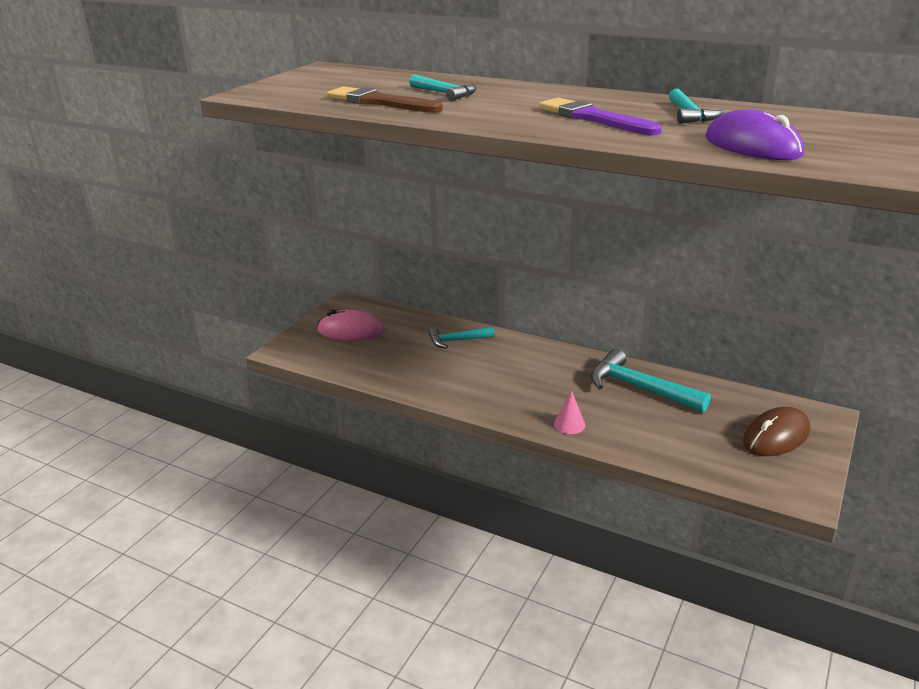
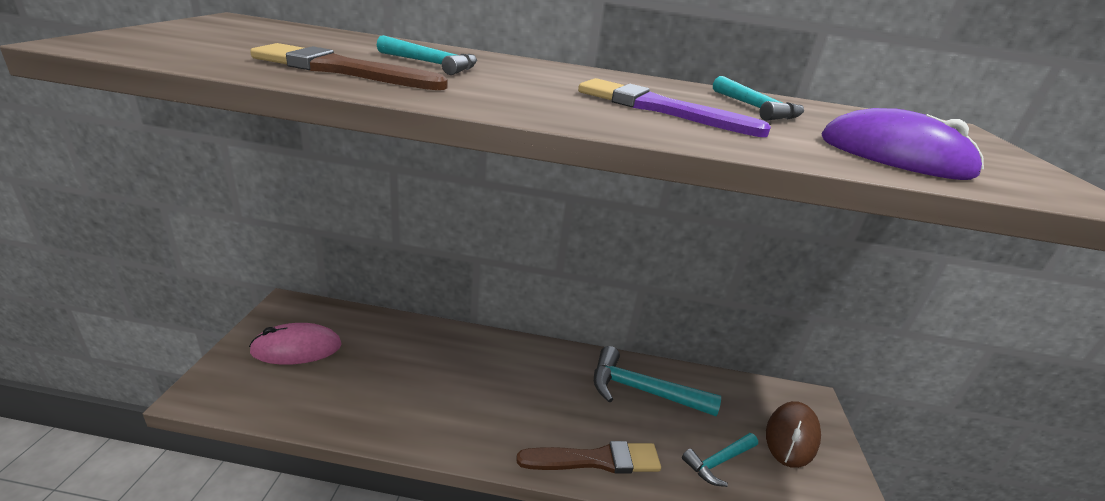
camera: 25 degrees left, 0 degrees up
turquoise hammer [428,327,494,349] -> turquoise hammer moved to [682,433,758,487]
pink cone [554,390,585,434] -> brown brush [516,441,661,474]

